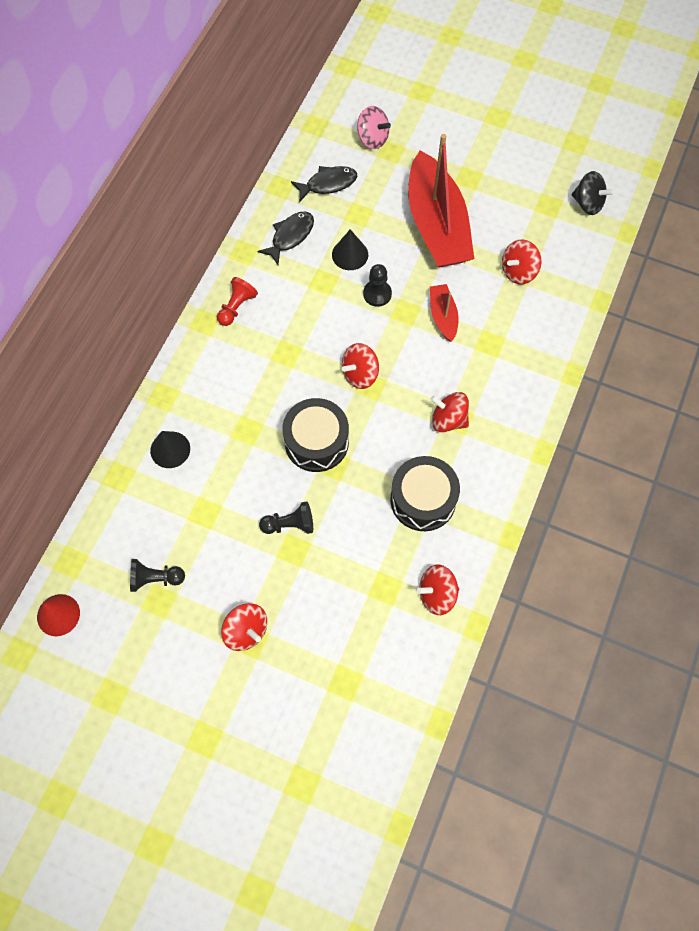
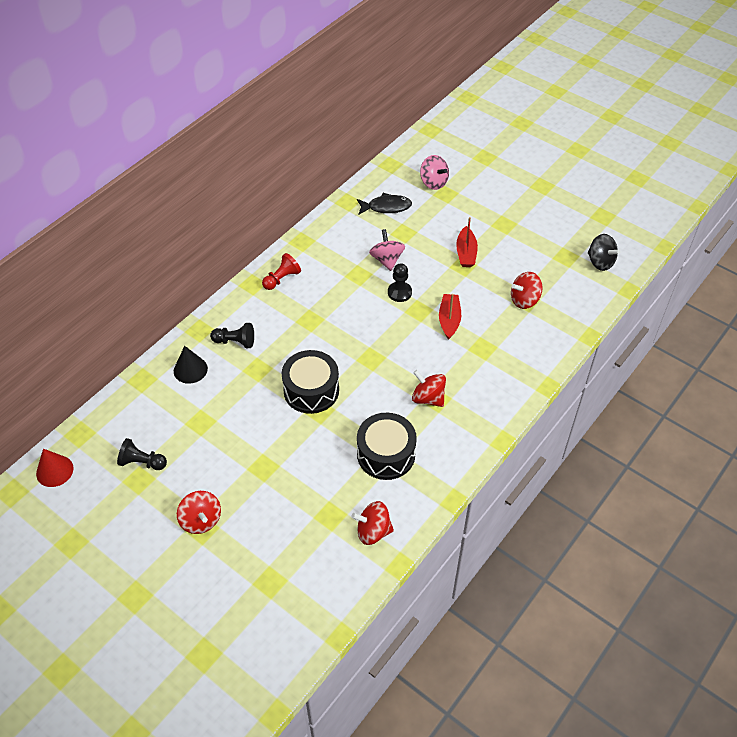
camera: 15 degrees right, 15 degrees down
black fish [258,212,314,265] -> none
black pawn [259,501,313,534] -> black pawn moved to [210,323,254,348]
black cone [332,229,368,270] -> pink spinning top [369,229,405,271]
red spinning top [342,343,379,389] -> none
red boat [408,134,474,268] -> red boat [456,217,478,267], size x0.45

